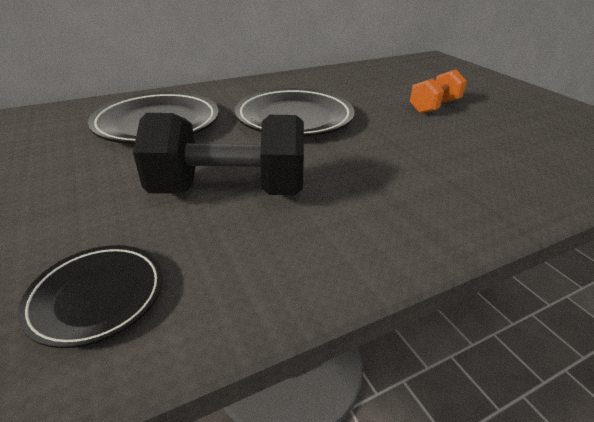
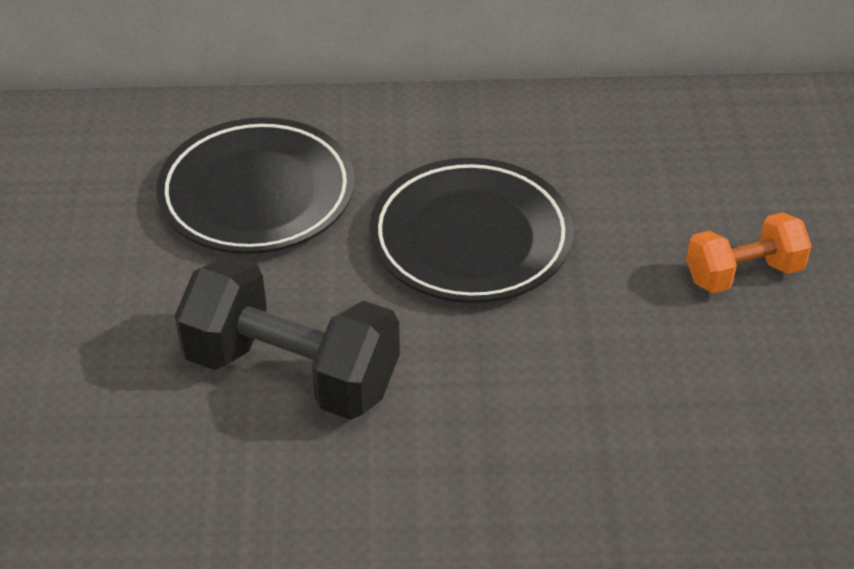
camera: 25 degrees right, 10 degrees up
black plate [18,245,163,348] -> none

